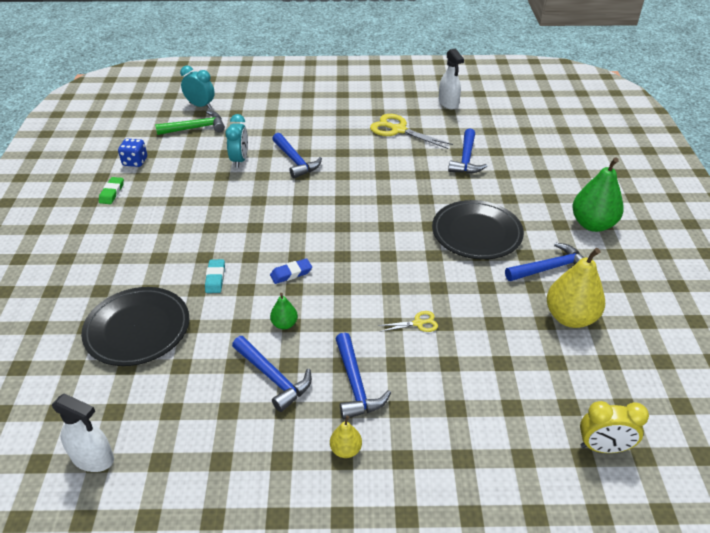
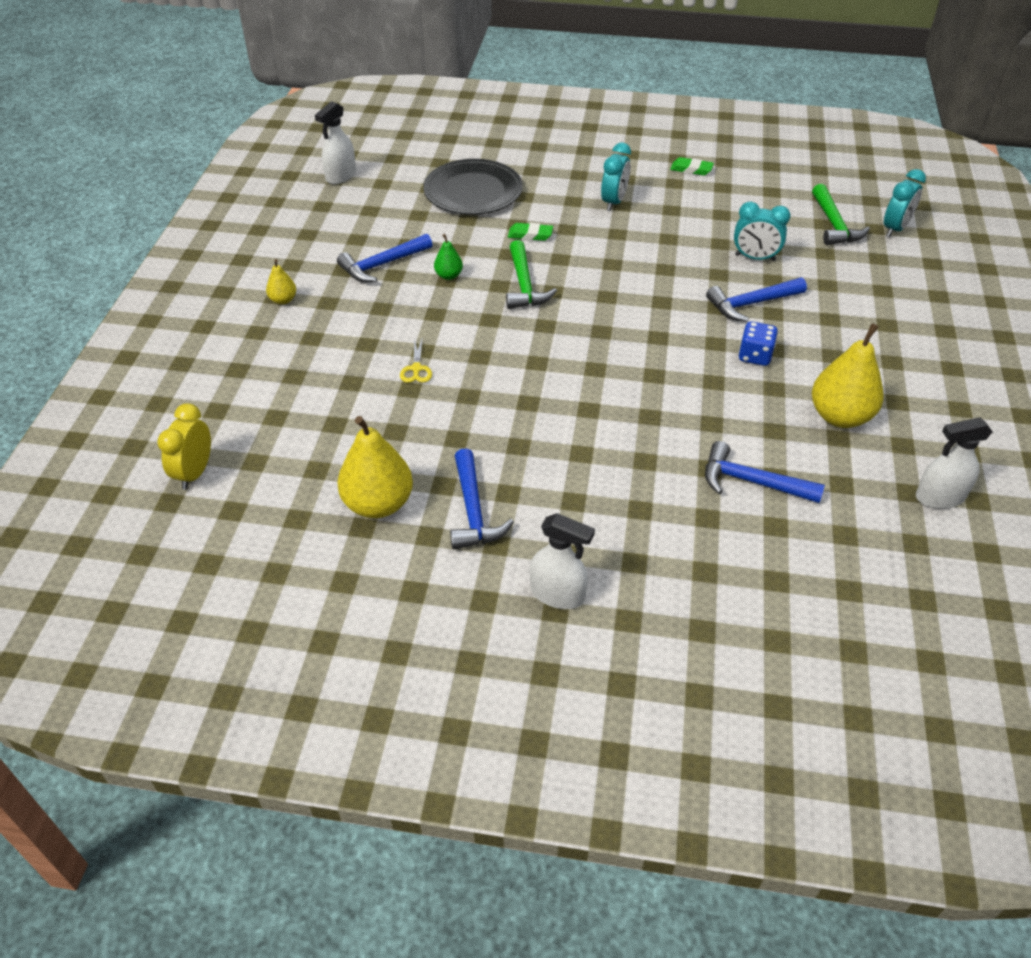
camera: 100 degrees right, 5 degrees up
blue dice [118,139,147,167] -> blue dice moved to [738,321,778,366]
turquoise eraser [205,259,225,293] -> green eraser [508,223,553,241]
blue eraser [270,258,312,284] -> green hammer [506,240,557,309]
blue hammer [336,333,391,419] -> none
yellow scissors [370,114,453,149] -> yellow pear [812,323,884,428]
black plate [432,200,524,260] -> none
green pear [572,157,624,232] -> white spray bottle [530,513,595,609]
none -> turquoise clock [601,143,631,211]

